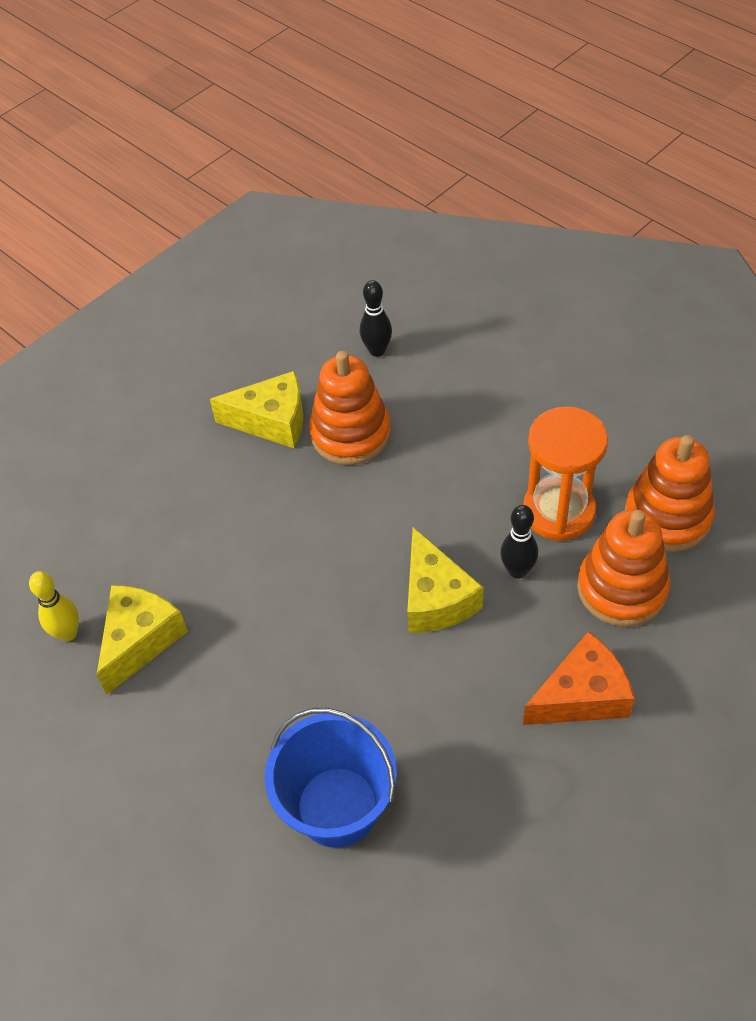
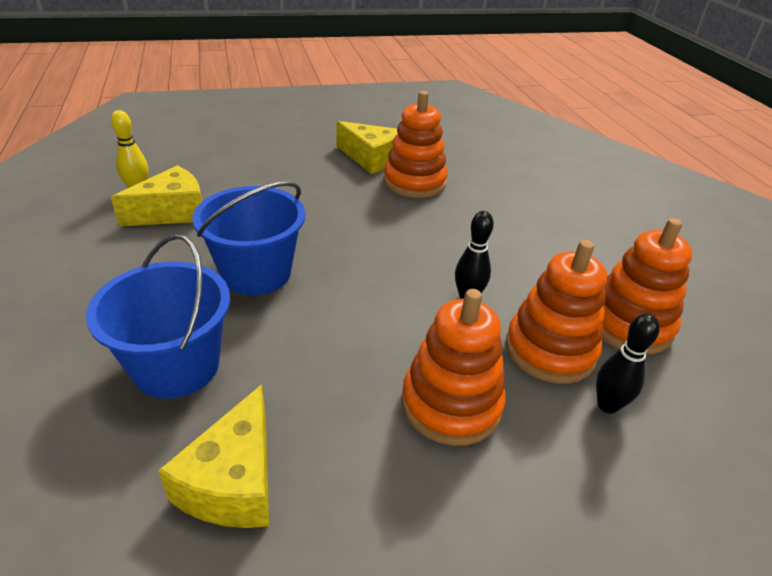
camera: 25 degrees right, 15 degrees down
black bowling pin [360,280,392,357] -> black bowling pin moved to [596,313,660,414]
yellow cheese [407,527,483,633] -> yellow cheese moved to [158,384,269,528]
orange hourglass [523,406,608,541] -> none
orange cheese [523,631,635,725] -> orange stacking toy [401,289,506,446]
none -> blue bucket [193,181,305,295]

